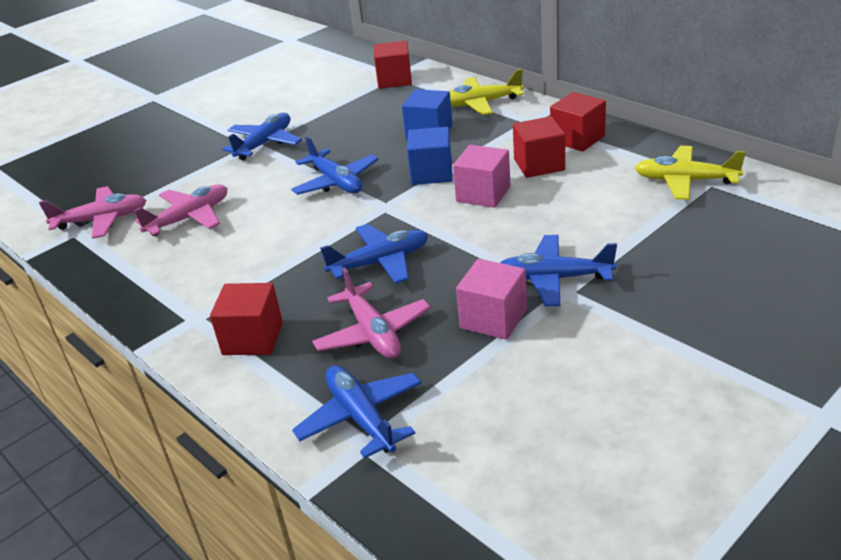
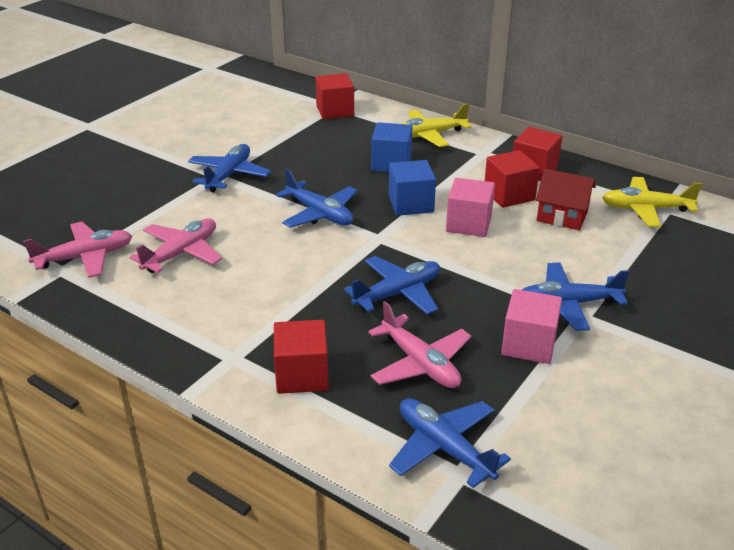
camera: 15 degrees left, 0 degrees up
none -> red house [536,169,596,230]

